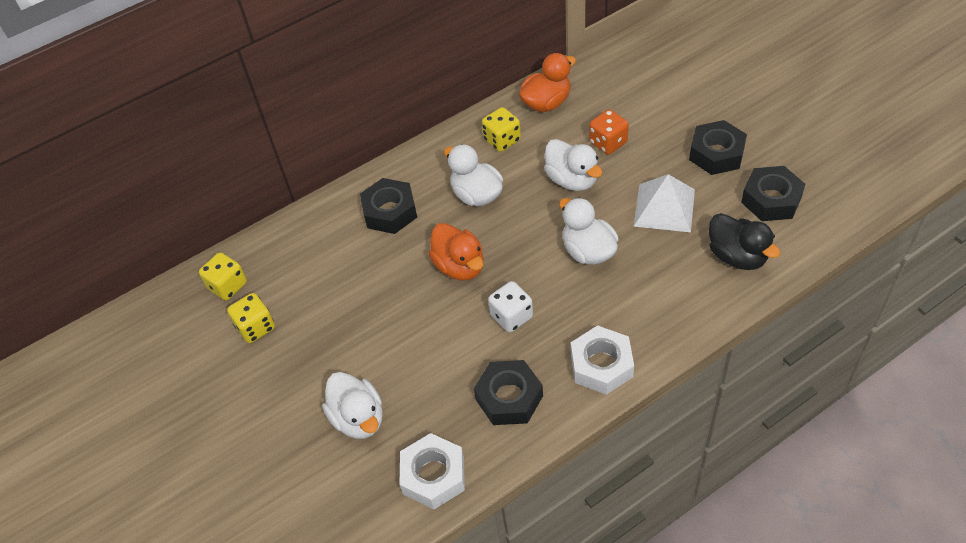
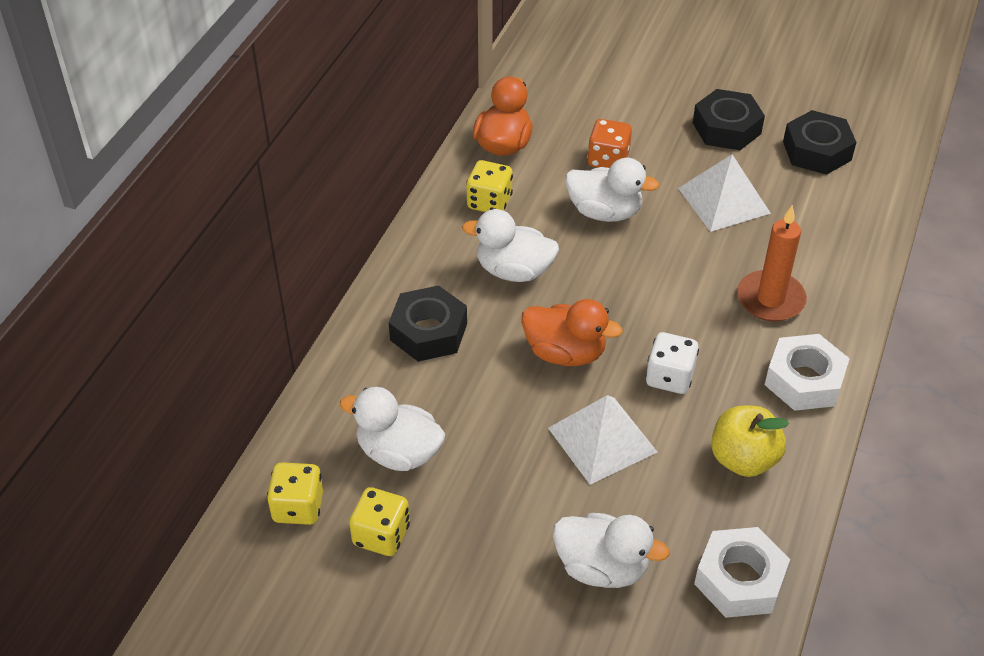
camera: 40 degrees left, 5 degrees down
black nut [474,360,543,425] -> yellow apple [711,406,789,477]
white duck [559,198,619,265] -> white duck moved to [340,387,445,471]
black duck [709,213,780,270] -> none
none -> white pyramid [548,395,657,485]
none -> orange candle [737,205,807,322]

